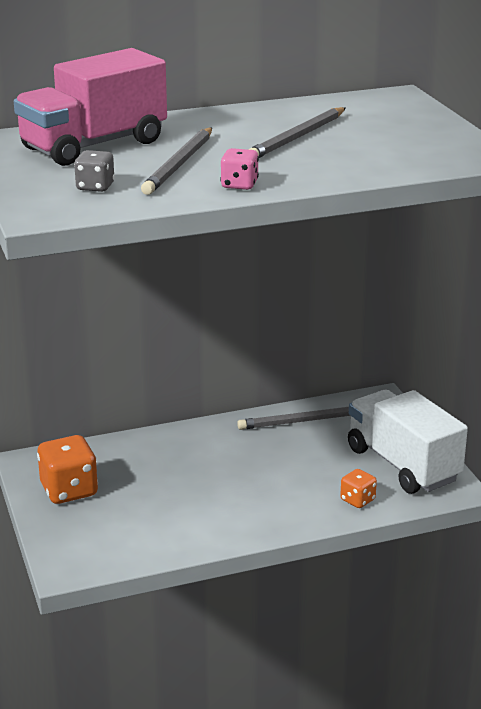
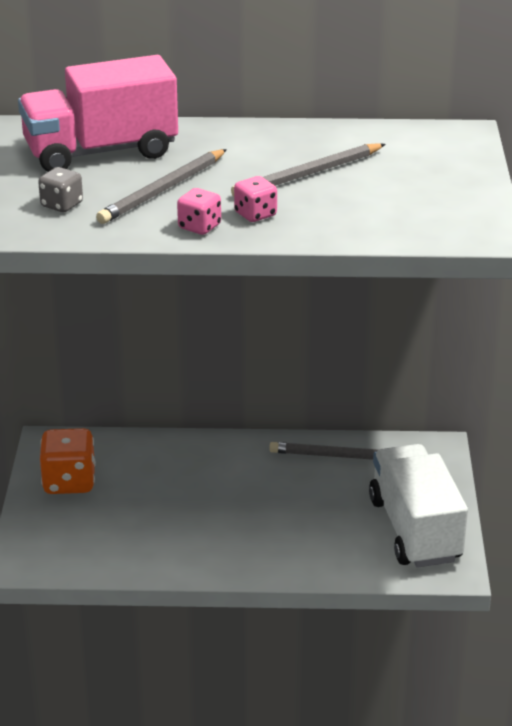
camera: 20 degrees right, 5 degrees up
orange dice [340,469,377,508] -> none
none -> pink dice [234,176,277,222]

